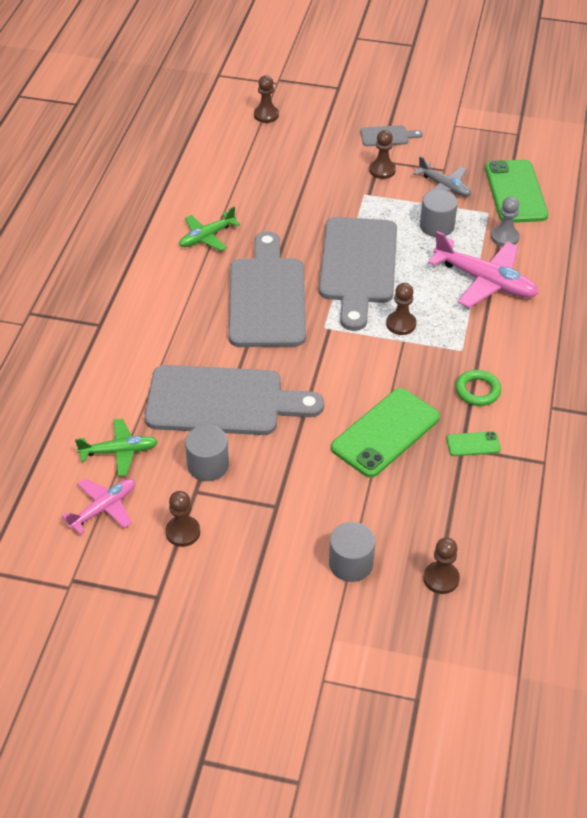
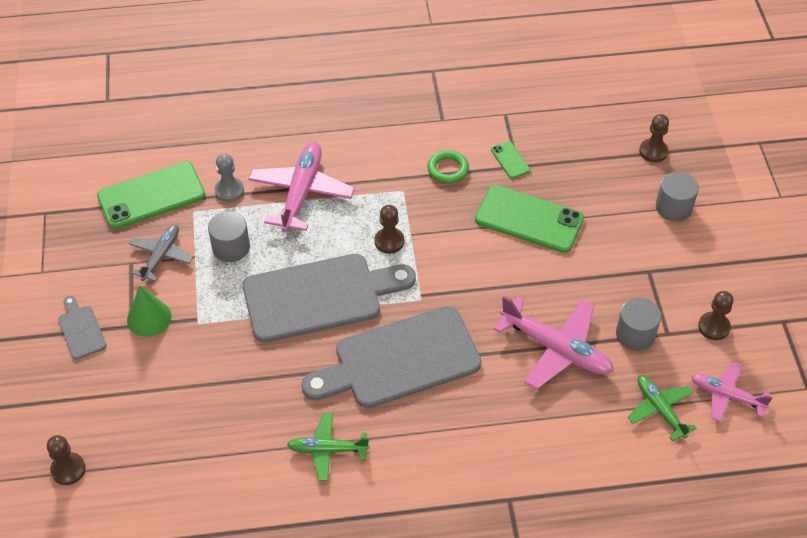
camera: 110 degrees left, 5 degrees up
grey cutting board [145,365,324,435] -> pink plane [493,296,614,390]
green plane [179,207,240,251] -> green plane turned 150 degrees clockwise [287,413,369,481]
brown pawn [369,130,396,179] -> green cone [127,285,172,337]

